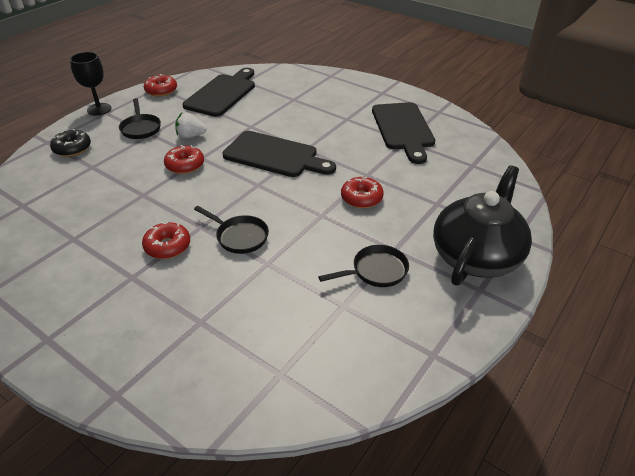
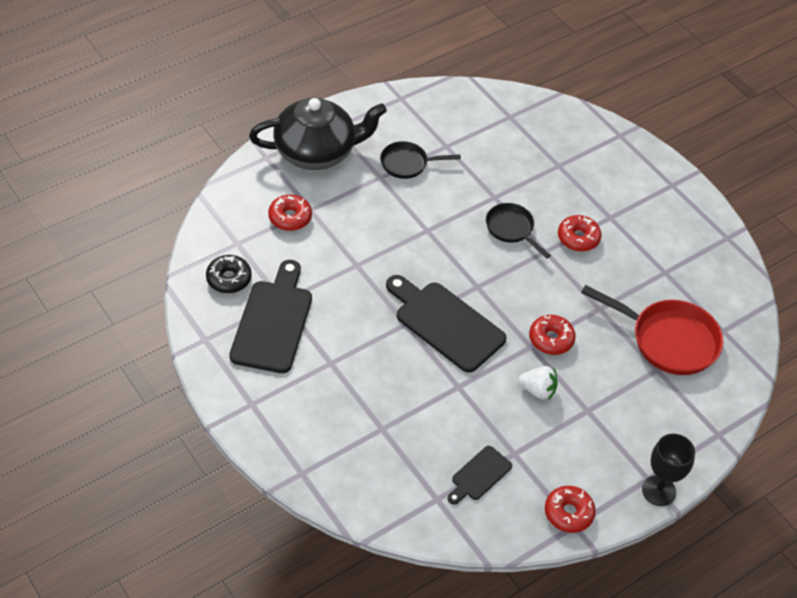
camera: 165 degrees left, 10 degrees up
black donut [50,129,91,157] -> black donut moved to [206,255,252,293]
black pan [119,98,161,139] -> none
black cutting board [182,68,255,117] -> black cutting board [448,446,512,505], size x0.52
red donut [341,176,384,208] -> red donut moved to [268,195,312,231]
black teapot [433,165,532,286] -> black teapot turned 150 degrees counterclockwise [249,97,387,170]
none -> red pan [581,285,723,375]

